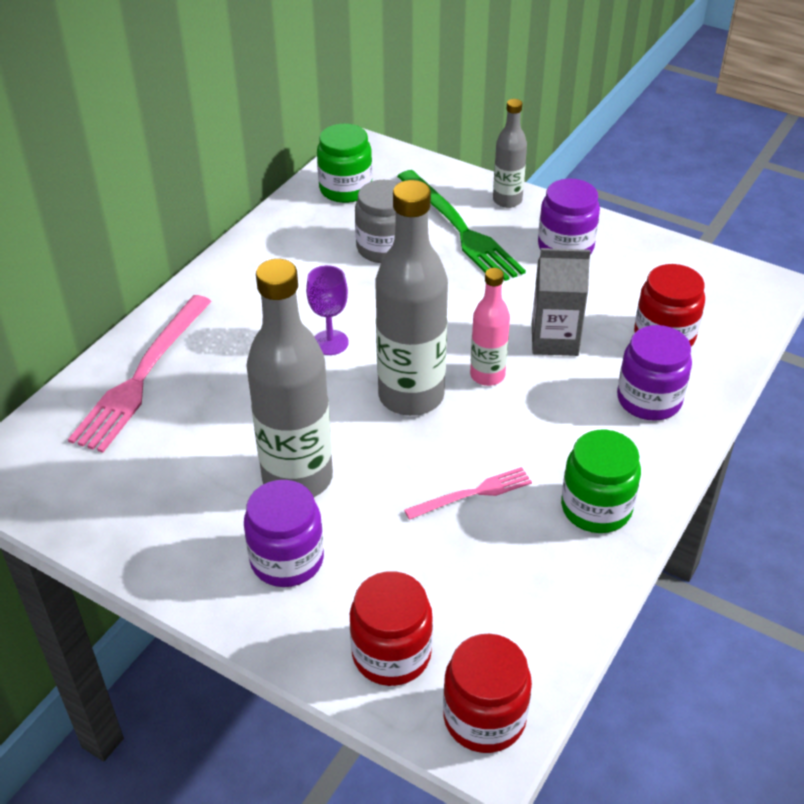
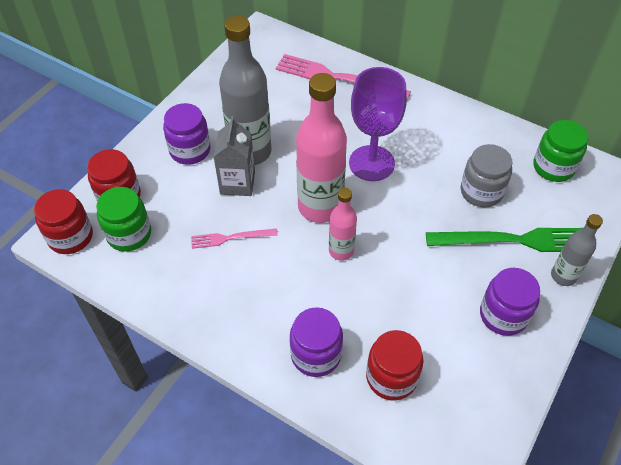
camera: 90 degrees right, 10 degrees up
purple goblet [306,265,349,355] -> purple goblet [349,67,407,181], size x1.85
grey bottle [375,180,448,416] -> pink bottle [296,73,347,223]
green fork [397,170,526,281] -> green fork turned 150 degrees counterclockwise [426,228,583,252]
pink fork [404,467,532,520] -> pink fork turned 105 degrees clockwise [191,229,278,249]
grey carton [532,248,591,356] -> grey carton moved to [213,116,255,196]
green jar [561,430,641,533] -> green jar moved to [96,187,151,252]

